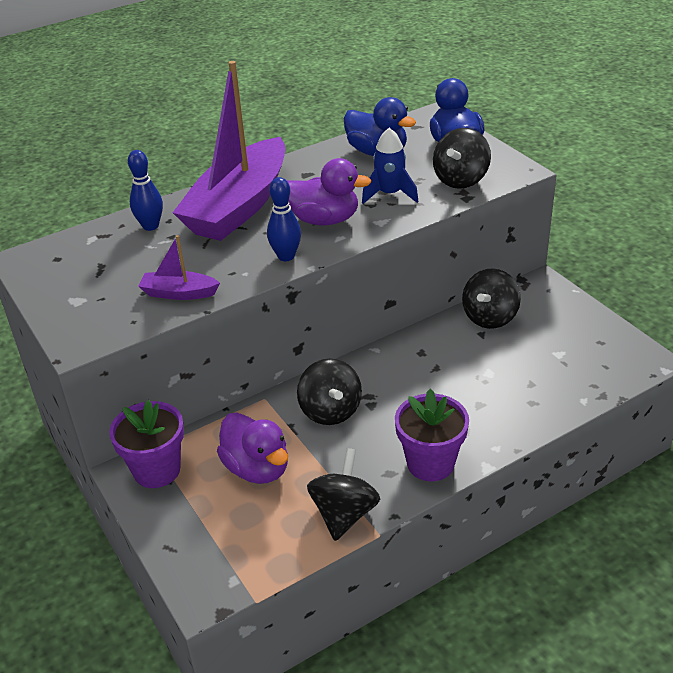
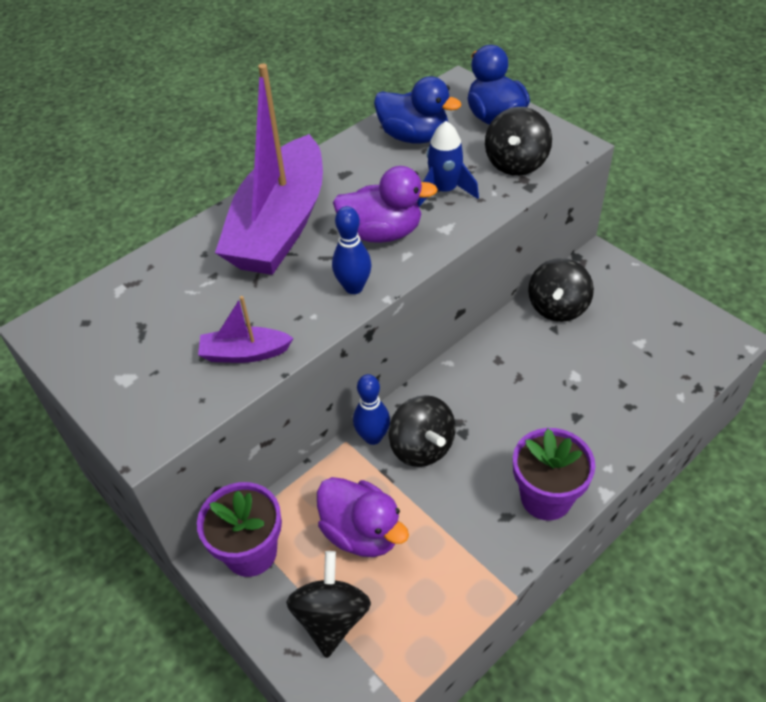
camera: 10 degrees left, 10 degrees up
blue bowling pin [128,150,163,231] -> blue bowling pin moved to [353,374,390,445]
black spinning top [307,448,380,541] -> black spinning top moved to [286,551,371,658]

